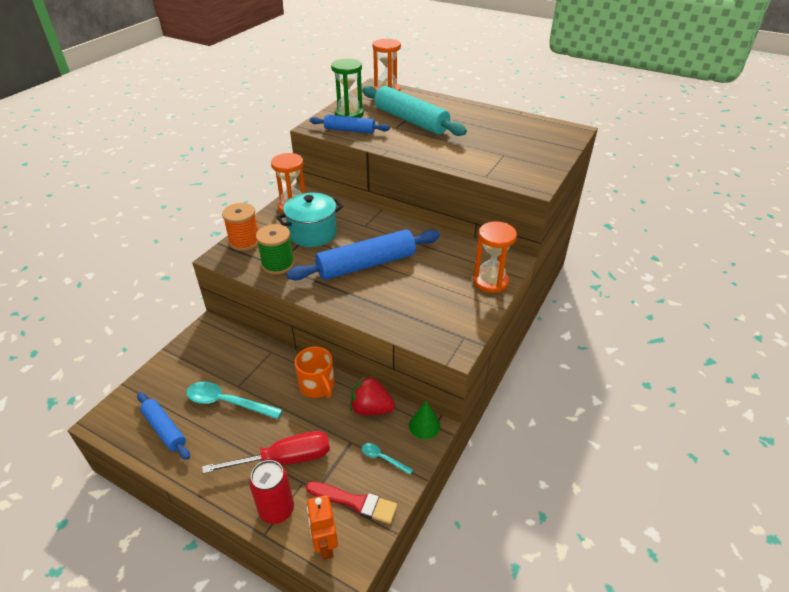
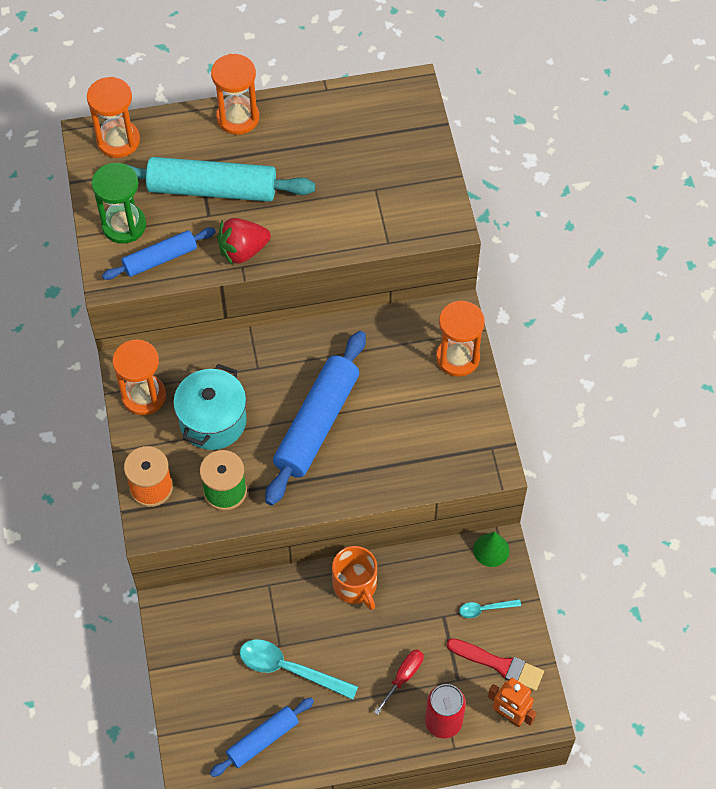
camera: 40 degrees left, 20 degrees up
blue rolling pin [137,392,190,460] -> blue rolling pin turned 45 degrees counterclockwise [210,698,314,777]
turquoise spoon [186,382,283,419] -> turquoise spoon turned 45 degrees clockwise [240,639,359,700]
red screwdriver [202,431,330,474] -> red screwdriver [374,649,424,715], size x0.56
orange mug [295,347,335,398] -> orange mug turned 45 degrees clockwise [332,546,377,610]
red brush [306,481,397,524] -> red brush turned 45 degrees clockwise [447,638,544,691]
red strawberry [350,375,395,415] -> red strawberry moved to [217,218,271,265]
none -> orange hourglass [211,54,259,135]

